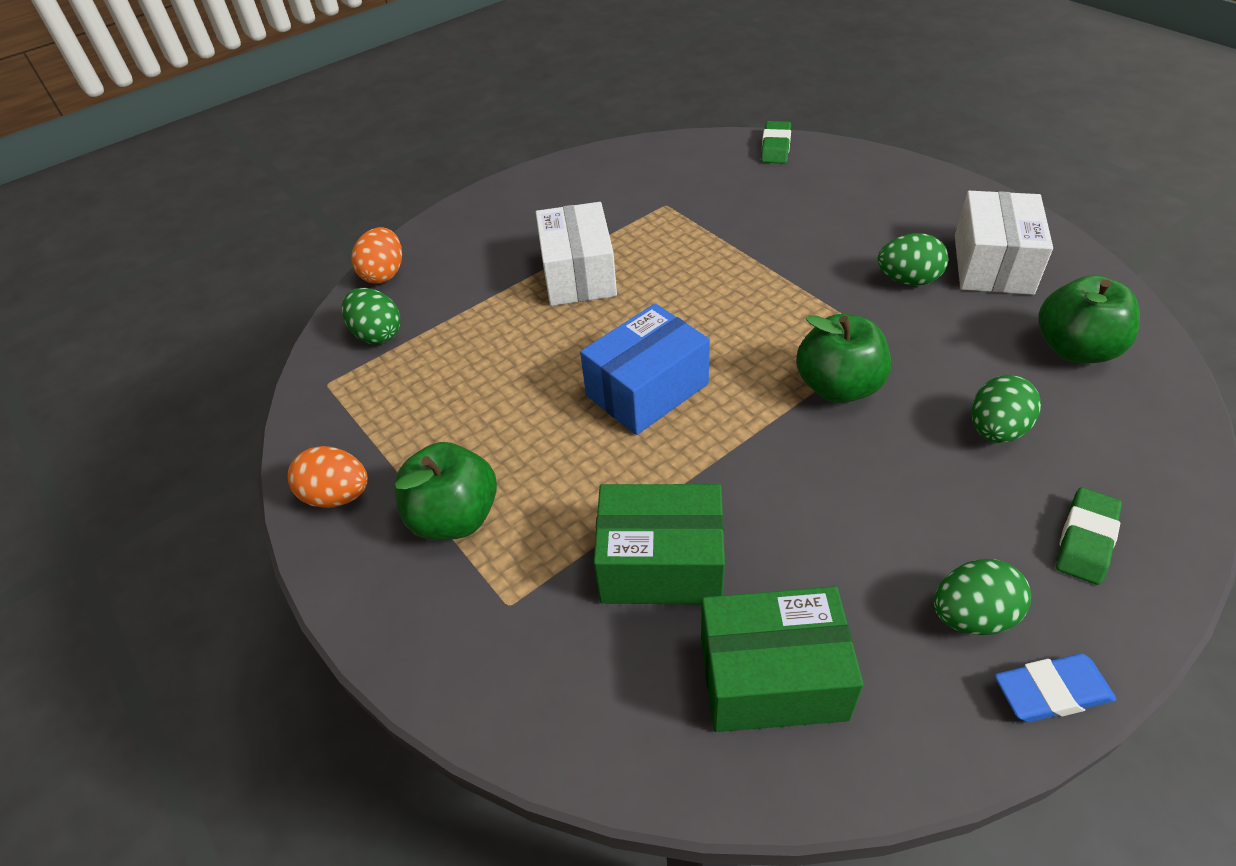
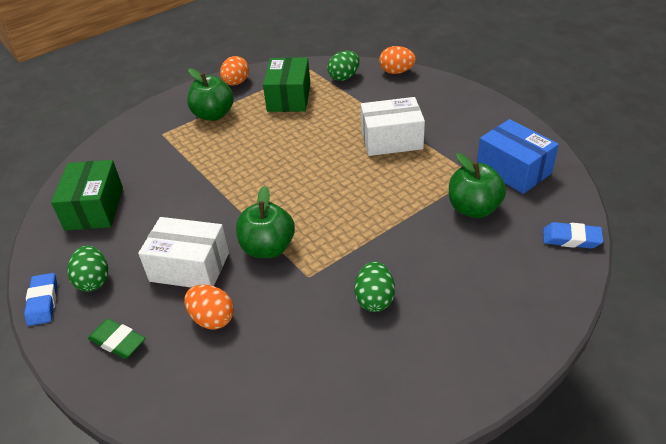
camera: 90 degrees right, 5 degrees down
blue box [580,303,710,435] -> blue box moved to [477,119,559,194]
green box [594,484,725,605] -> green box moved to [263,57,310,112]
green eraser [761,121,791,164] -> blue eraser [543,222,603,248]
white box [955,191,1053,295] -> white box moved to [138,217,229,288]
green egg [972,375,1041,443] -> orange egg [184,285,234,330]
green apple [1038,275,1140,363] -> green apple moved to [449,153,506,218]

